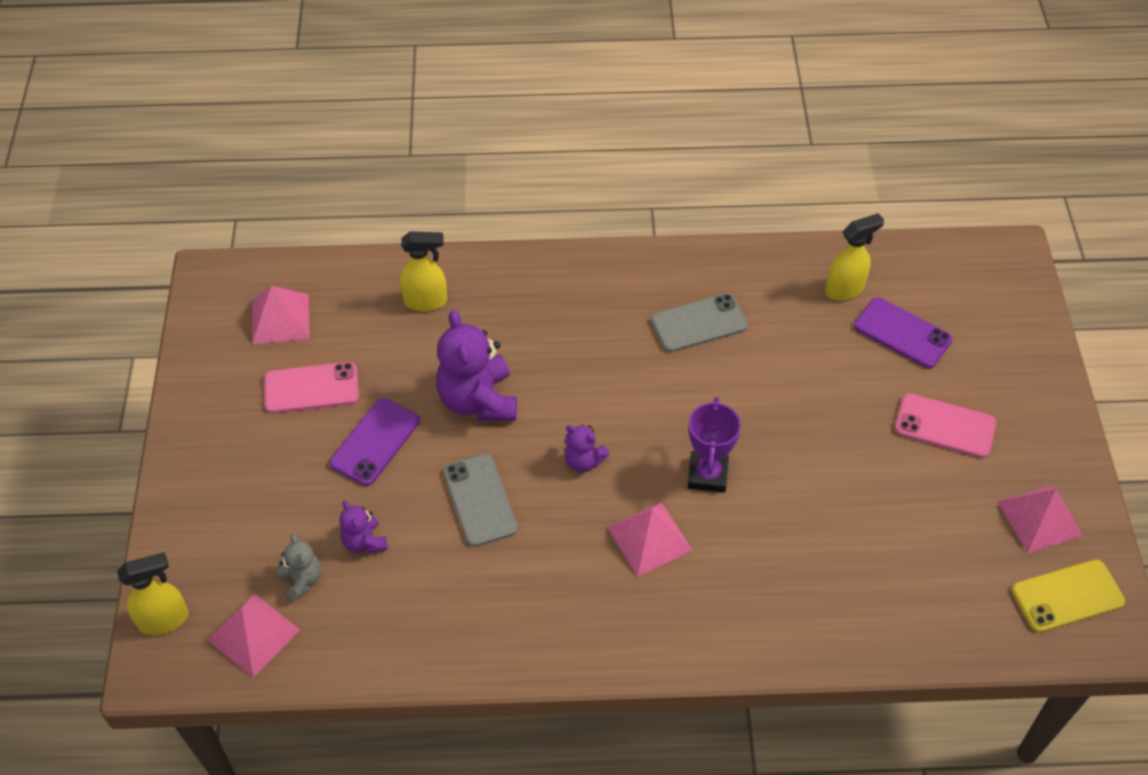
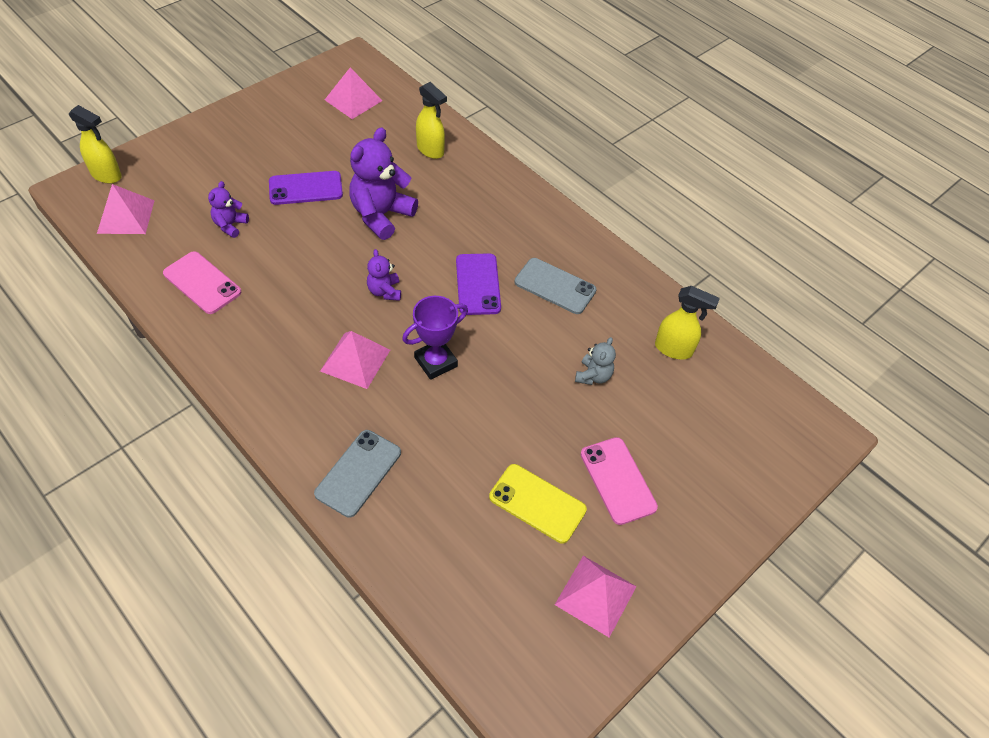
camera: 45 degrees right, 0 degrees up
pink phone [264,362,359,413] -> pink phone moved to [163,251,241,314]
grey teddy bear [277,534,321,602] -> grey teddy bear moved to [575,337,616,385]
grey phone [443,454,518,547] -> grey phone moved to [314,430,401,518]
purple phone [854,297,952,368] -> purple phone moved to [456,253,501,315]
yellow phone [1012,559,1125,633] -> yellow phone moved to [489,464,587,543]

